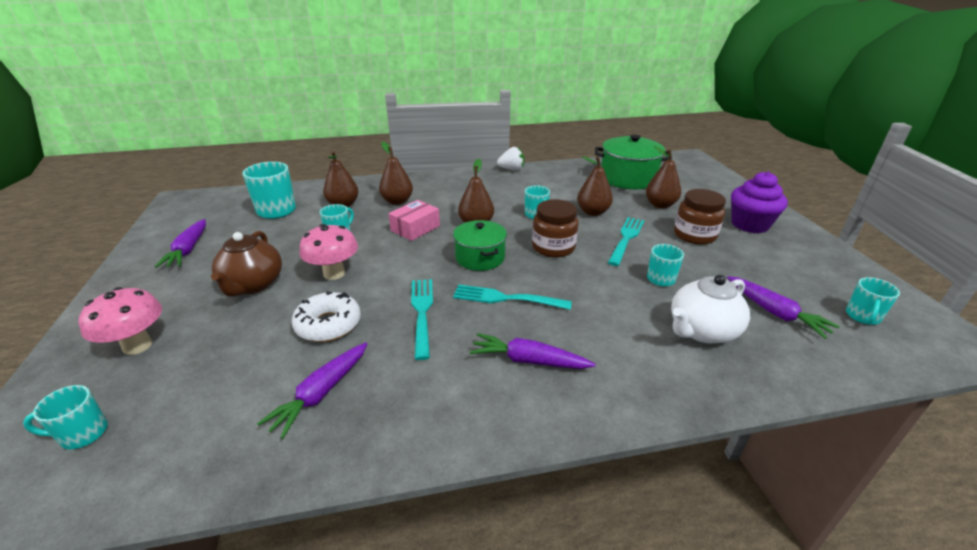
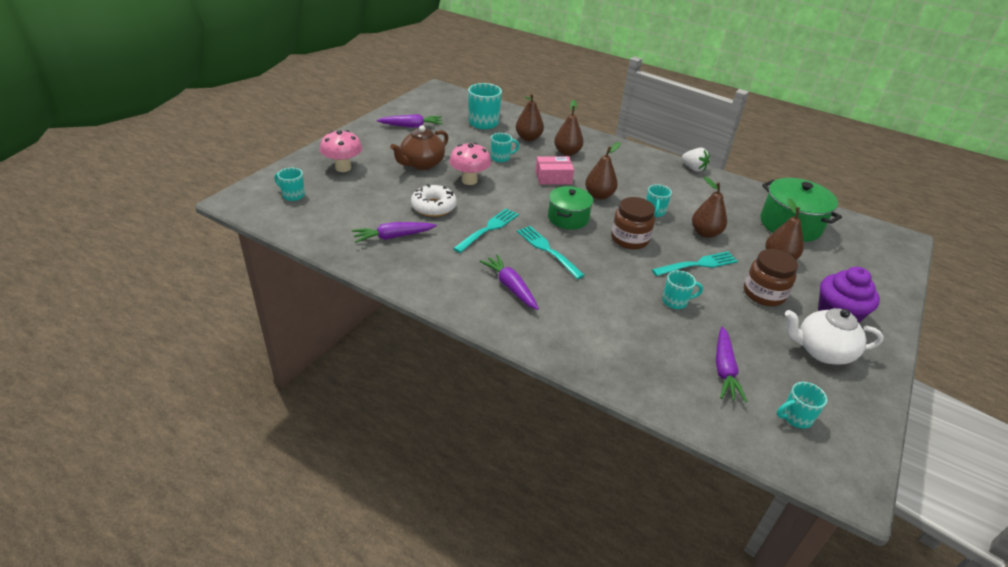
camera: 40 degrees right, 5 degrees up
purple carrot [155,219,206,268] -> purple carrot turned 135 degrees counterclockwise [377,114,443,127]
white teapot [671,275,750,344] -> white teapot moved to [785,308,884,365]

